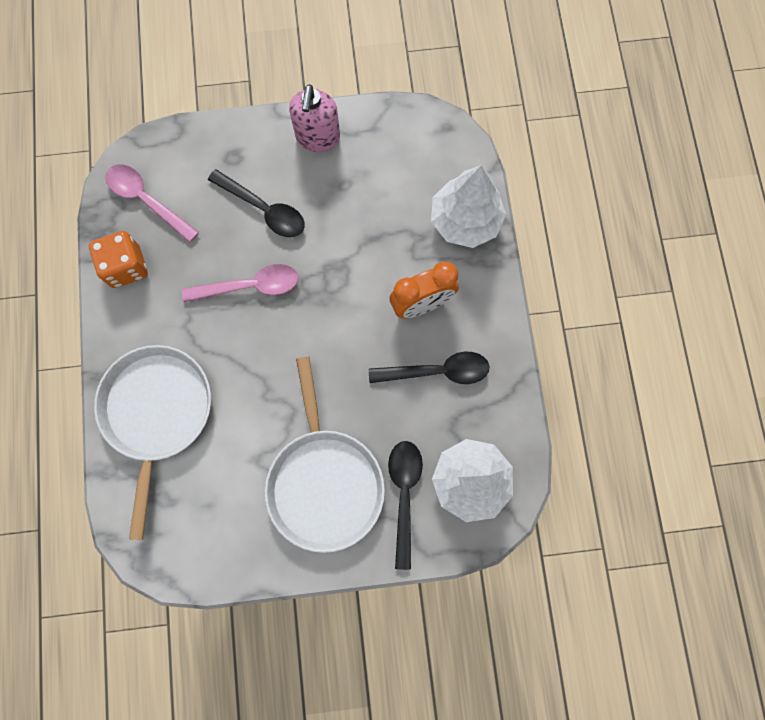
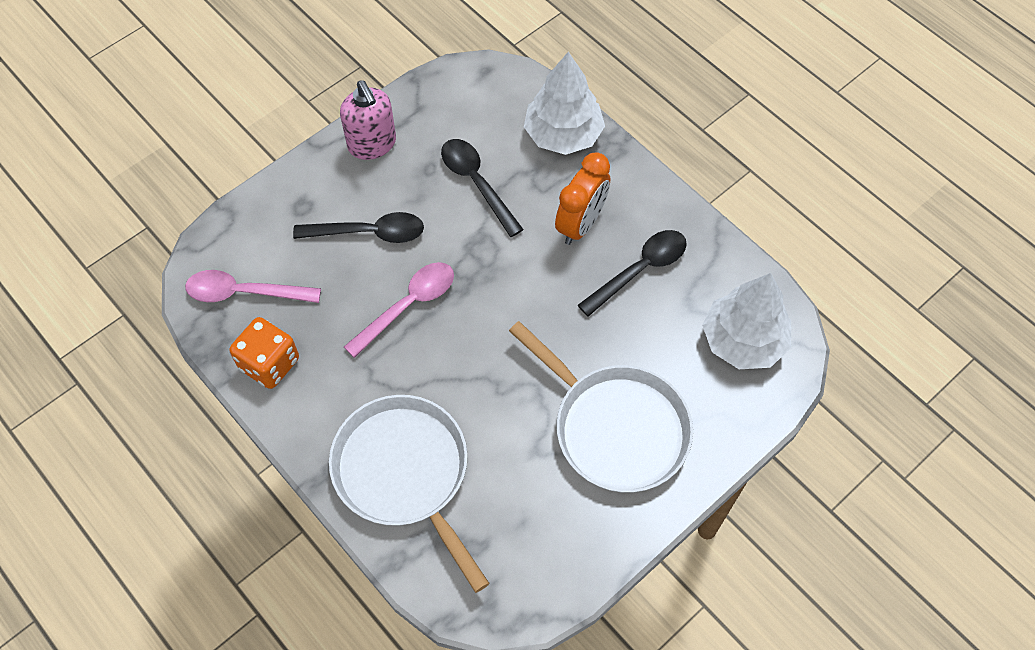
camera: 35 degrees left, 15 degrees down
black spoon [388,441,423,570] -> black spoon moved to [441,139,524,237]

